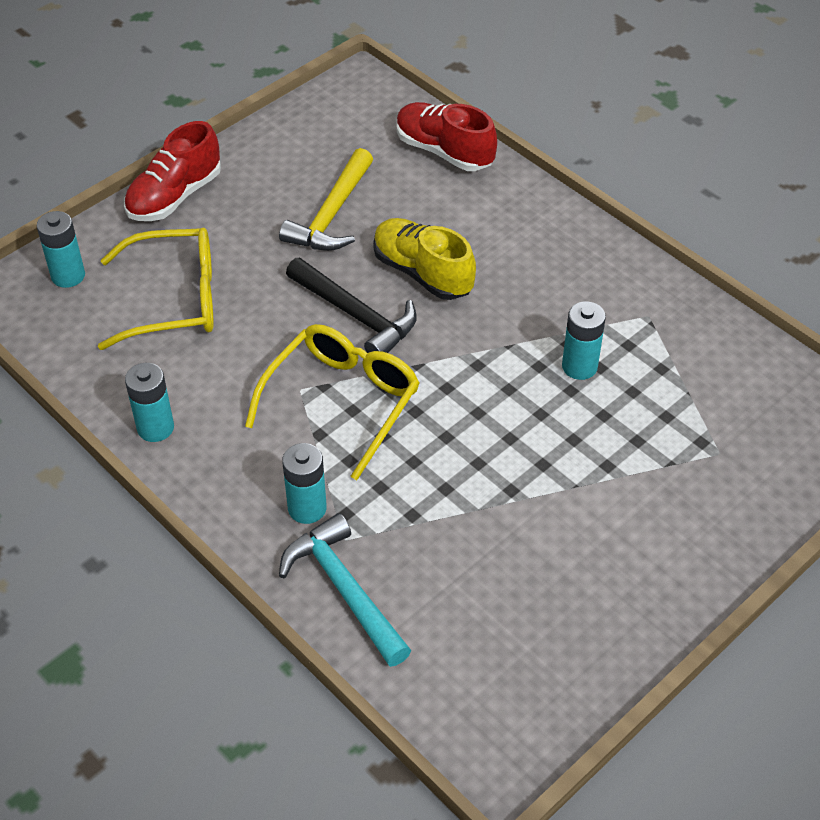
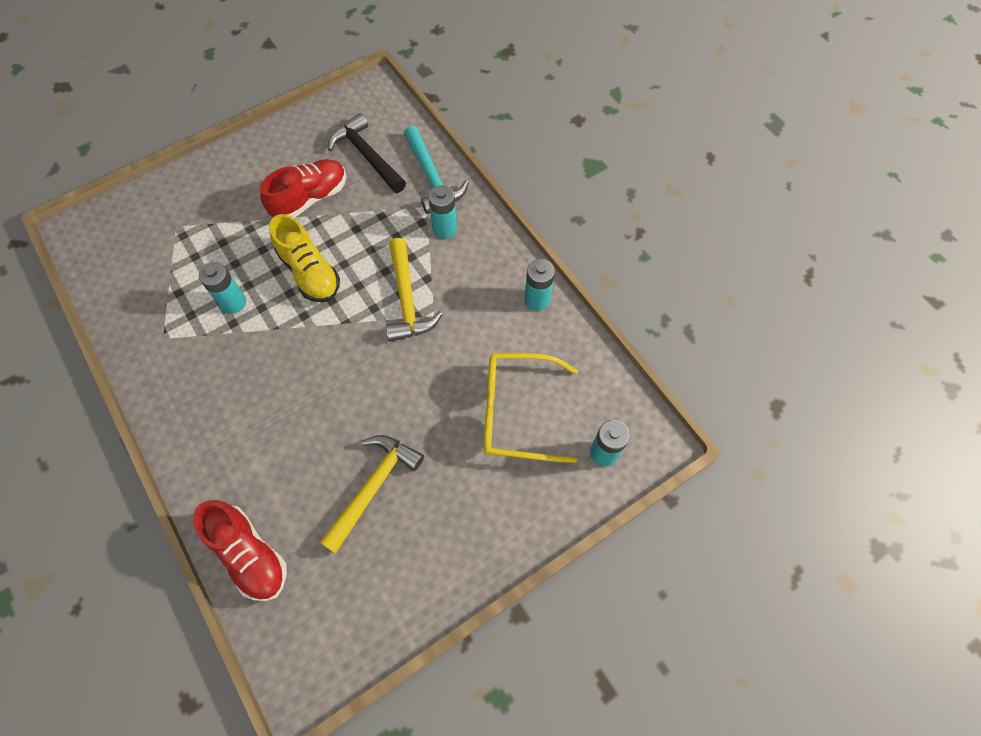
camera: 170 degrees left, 15 degrees up
red shoe [124,121,221,221] -> red shoe moved to [260,159,346,218]
yellow glasses [245,324,420,480] -> yellow hammer [386,238,442,342]
black hammer [286,258,417,353] -> black hammer moved to [328,113,406,193]
yellow shoe [373,218,476,300] -> yellow shoe moved to [269,214,340,303]

